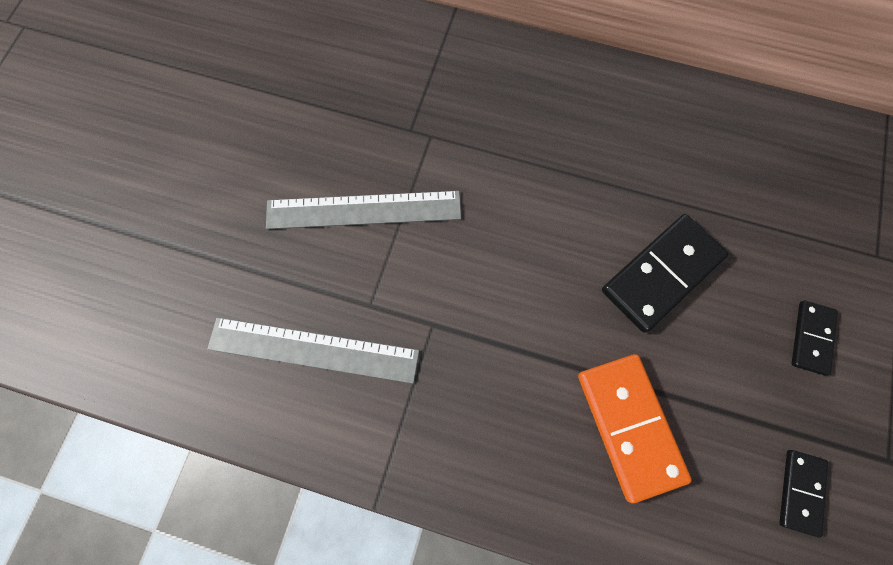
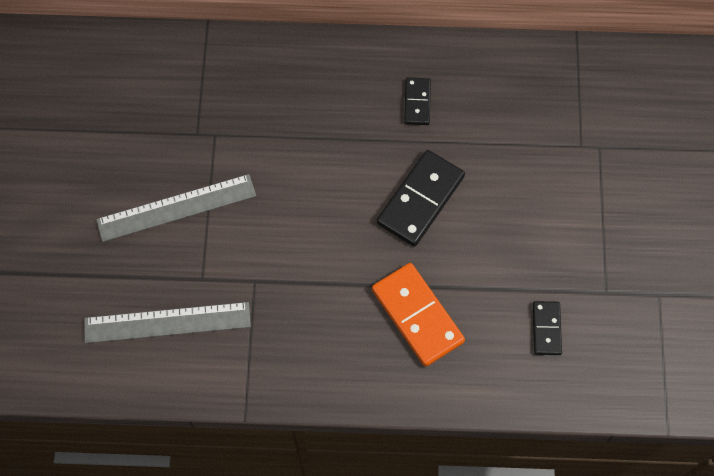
camera: 15 degrees left, 5 degrees down
black domino [792,301,838,376] -> black domino moved to [404,78,431,125]

